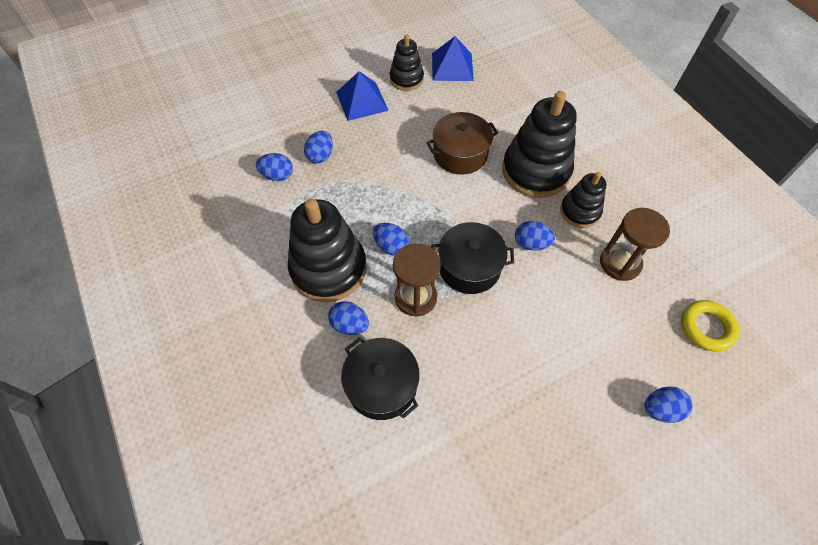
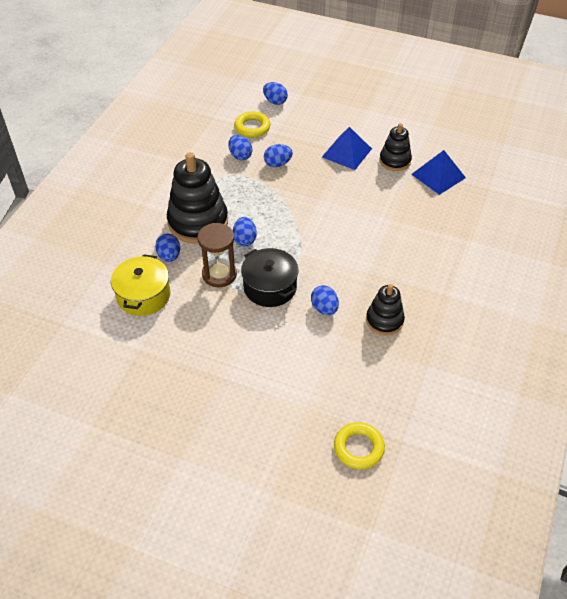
camera: 50 degrees right, 10 degrees down
black pot [341,337,420,420] -> yellow pot [111,254,170,316]
brown pot [426,112,498,175] -> none
black stacking toy [502,91,577,198] -> none
brown hourglass [600,208,670,281] -> none
blue egg [645,387,693,423] -> blue egg moved to [263,82,288,105]
none -> yellow ring [234,111,270,138]

